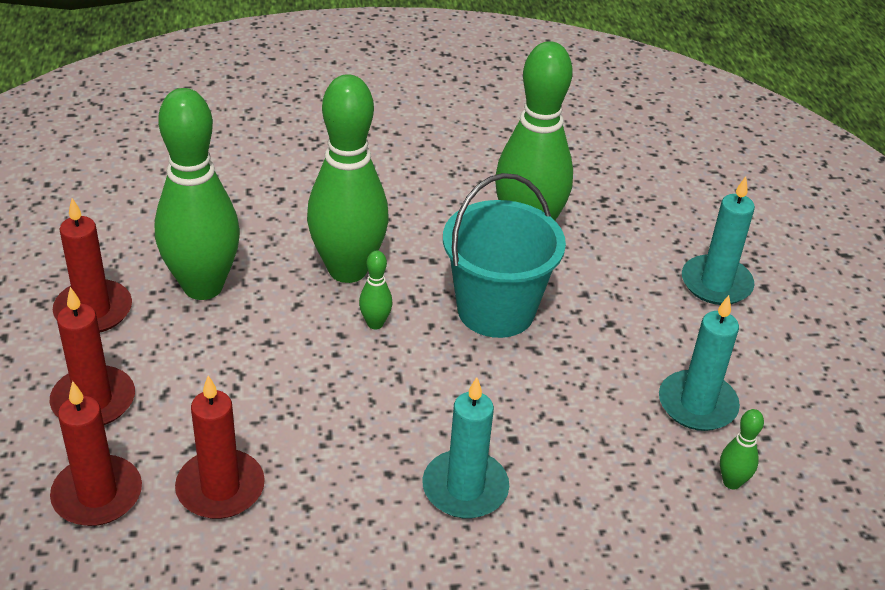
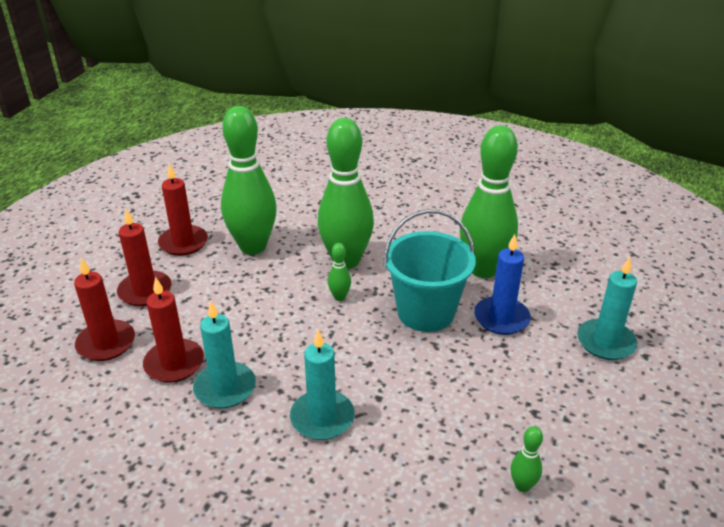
camera: 30 degrees right, 5 degrees down
turquoise candle [659,295,740,431] -> turquoise candle moved to [193,301,256,408]
none -> blue candle [474,234,531,335]

